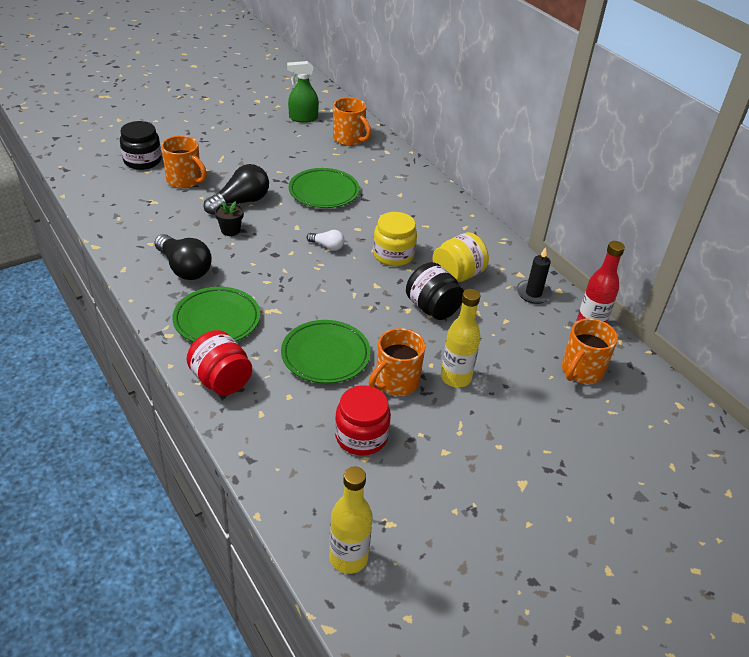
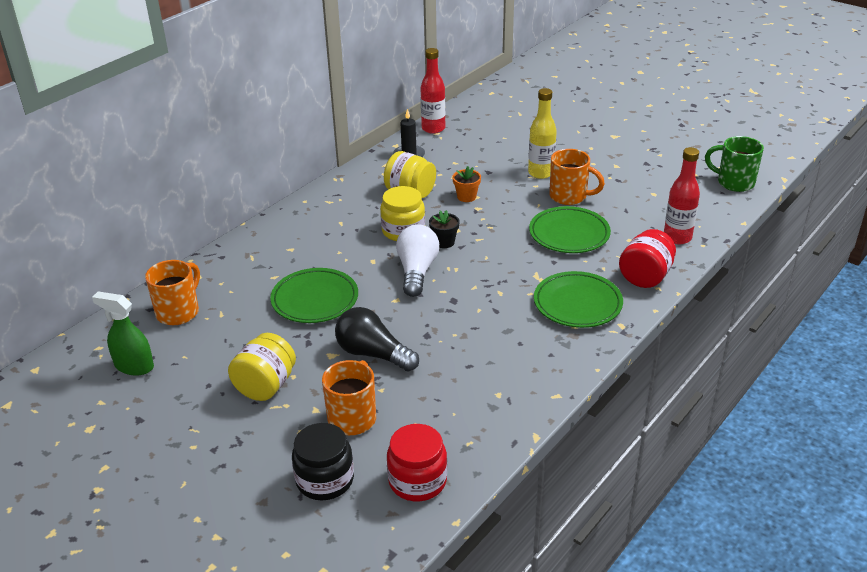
camera: 105 degrees left, 5 degrees down
black light bulb [155,234,212,280] -> none
black flower pot [215,201,244,236] -> black flower pot moved to [429,210,460,248]
green spray bottle [287,61,319,123] -> green spray bottle turned 135 degrees clockwise [92,291,154,376]
white light bulb [307,230,345,251] -> white light bulb [396,224,439,297], size x1.87
yellow bottle [329,466,373,574] -> green mug [705,136,764,192]
red jar [335,385,391,456] -> red jar moved to [387,424,447,501]
black jar [406,262,464,320] -> orange flower pot [452,166,481,202]
orange mug [562,318,618,384] -> none
none -> yellow jar [228,333,296,401]
none -> red bottle [664,147,700,244]

